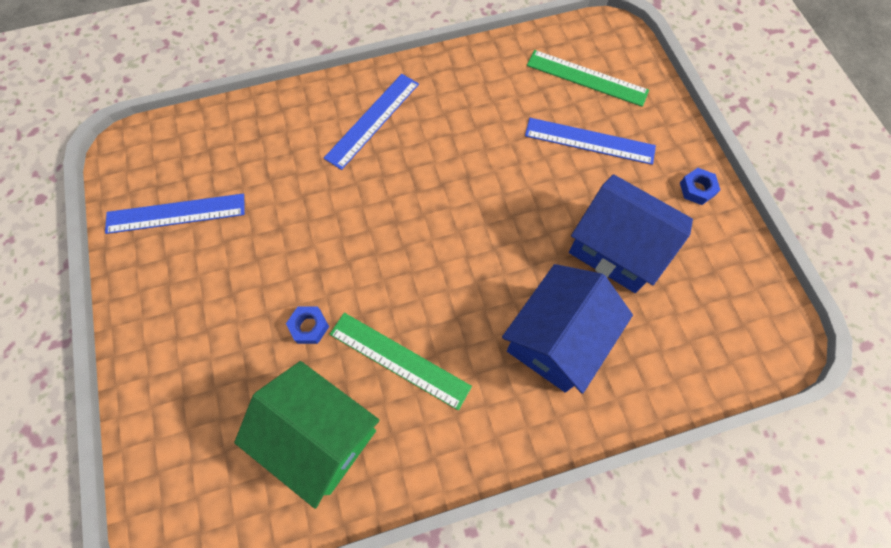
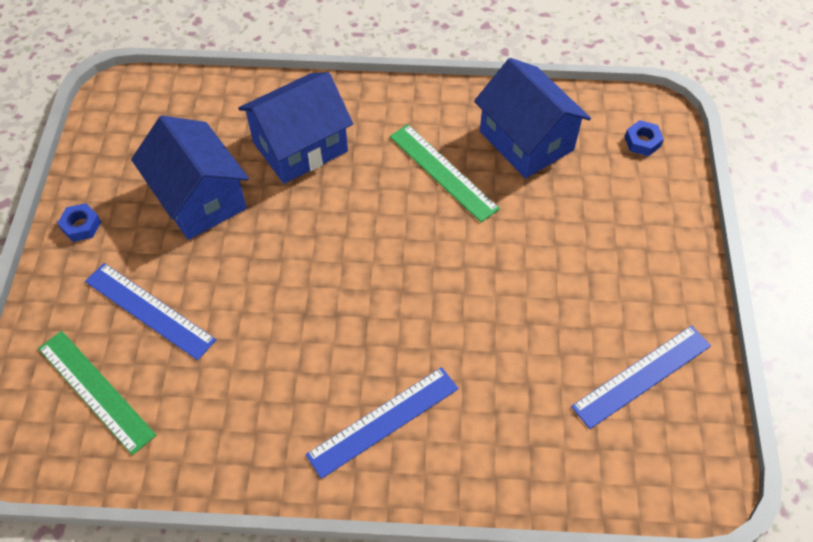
camera: 160 degrees left, 10 degrees down
blue ruler [105,194,245,234] -> blue ruler turned 45 degrees counterclockwise [571,325,711,429]
green house [234,361,379,509] -> blue house [474,58,591,179]
blue nut [286,306,329,344] -> blue nut moved to [625,120,664,156]

